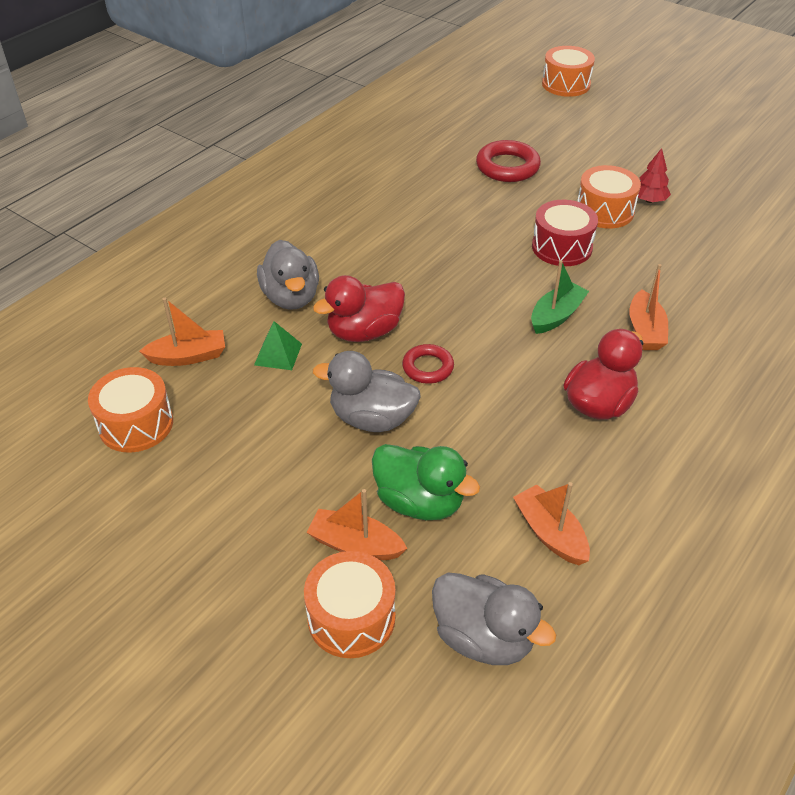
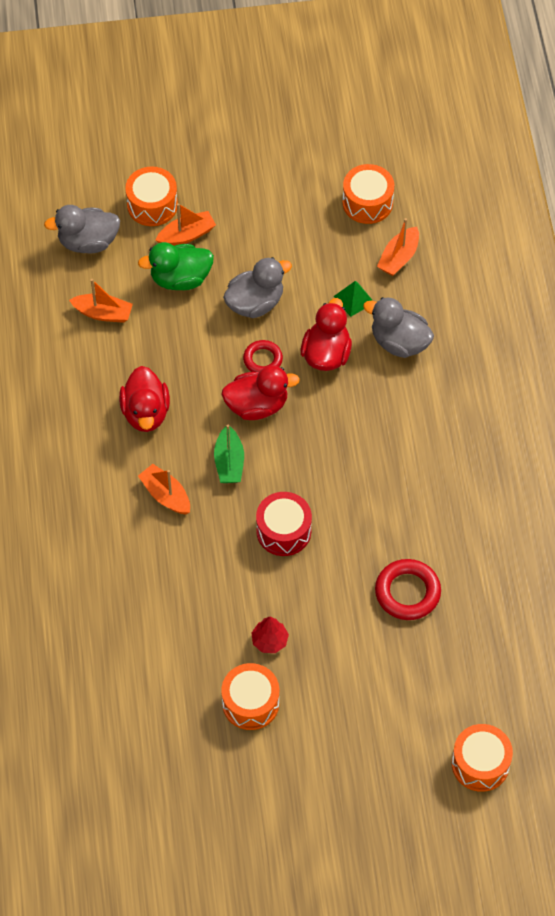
camera: 135 degrees right, 15 degrees up
orange drum [577,165,641,228] -> orange drum moved to [221,663,279,730]
none -> red duck [221,366,300,420]

